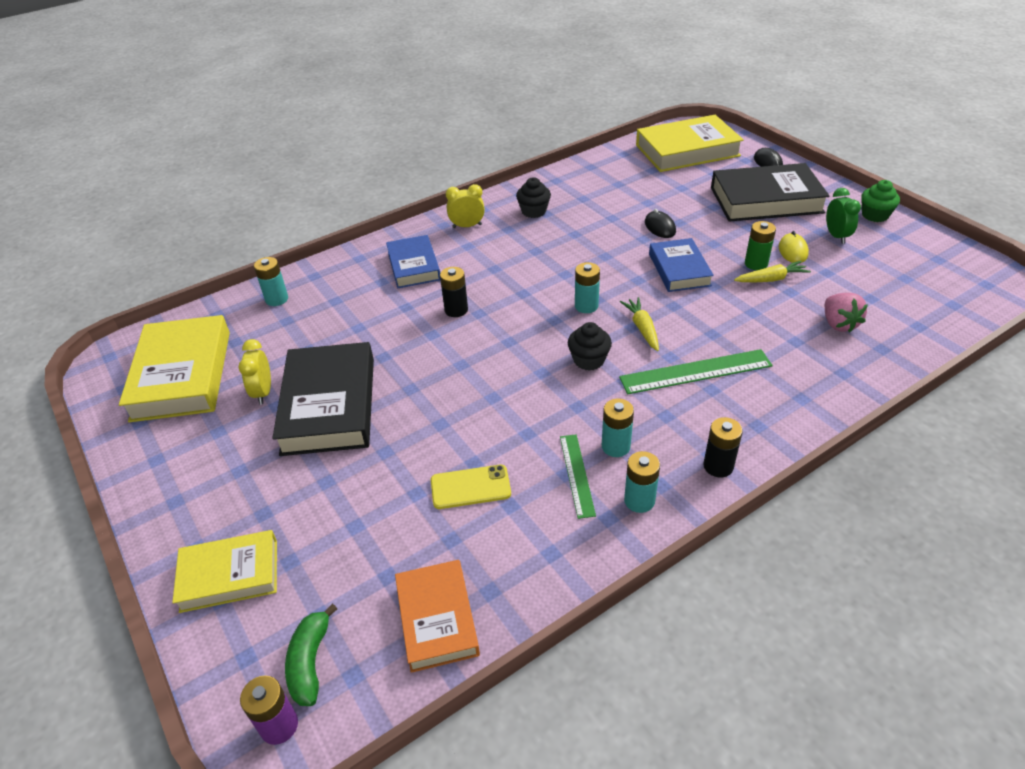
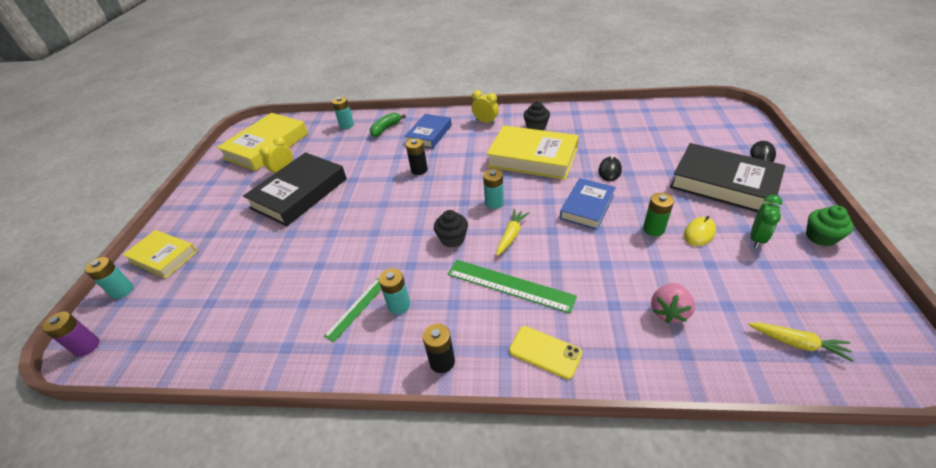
camera: 40 degrees right, 0 degrees up
green banana [285,603,337,706] -> green banana moved to [370,113,406,137]
orange book [395,560,480,673] -> none
yellow phone [431,465,511,509] -> yellow phone moved to [509,326,582,379]
turquoise battery [624,451,660,513] -> turquoise battery moved to [85,257,133,299]
yellow book [636,115,744,172] -> yellow book moved to [486,125,579,180]
yellow carrot [734,261,811,282] -> yellow carrot moved to [748,323,854,362]

